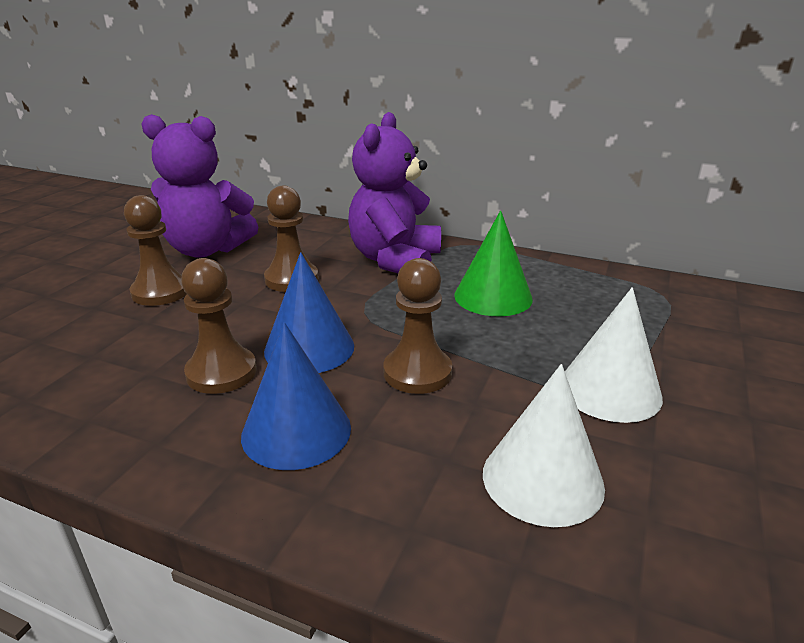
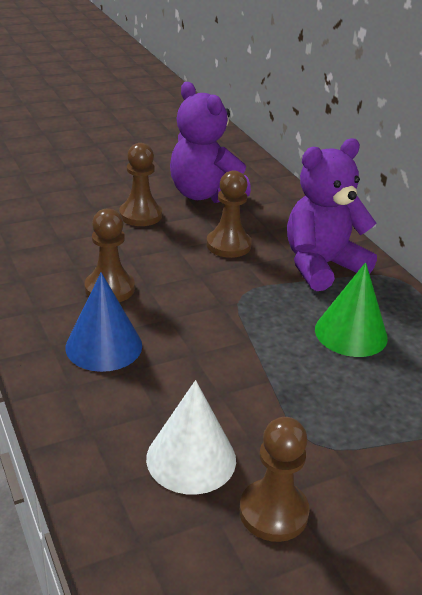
camera: 40 degrees right, 5 degrees up
blue cone [264,252,354,373] -> none
brown pawn [383,258,452,394] -> brown pawn moved to [239,417,310,542]
white cone [565,287,663,423] -> none

